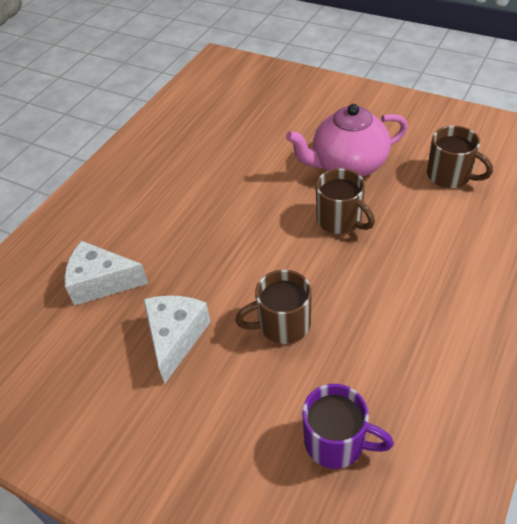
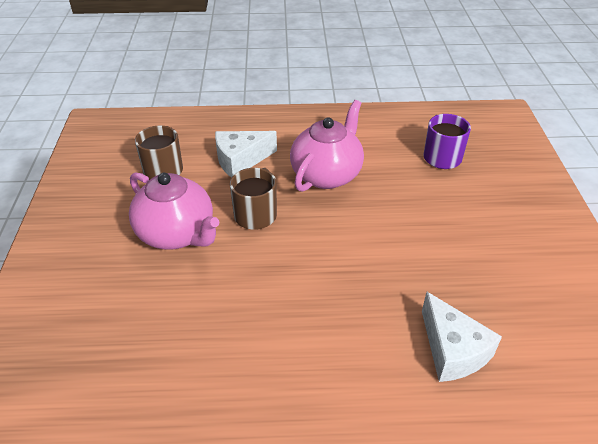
camera: 125 degrees left, 5 degrees down
white cheese [143,295,211,384] -> white cheese moved to [215,131,277,178]
brown mug [235,270,312,344] -> none
none -> pink teapot [290,100,364,192]

